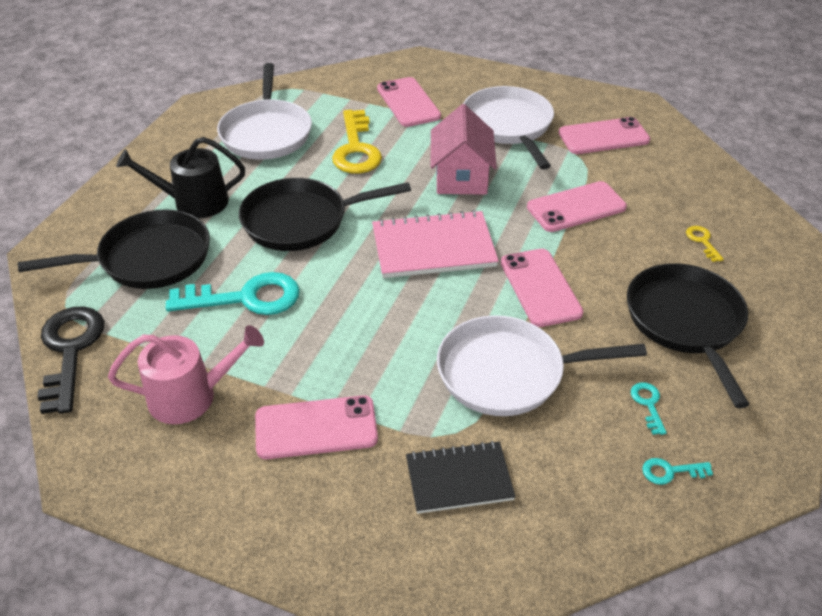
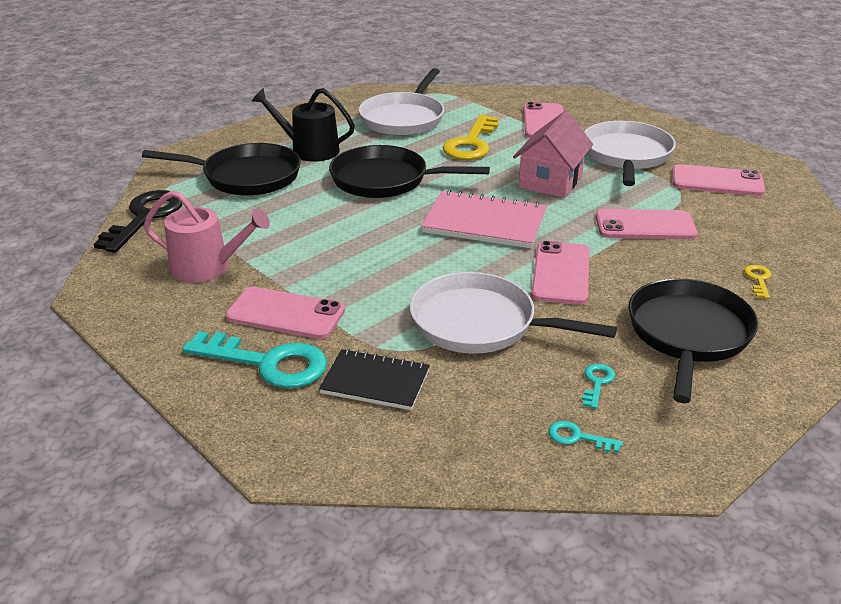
camera: 25 degrees right, 10 degrees down
turquoise key [166,272,300,315] -> turquoise key moved to [182,331,327,388]

